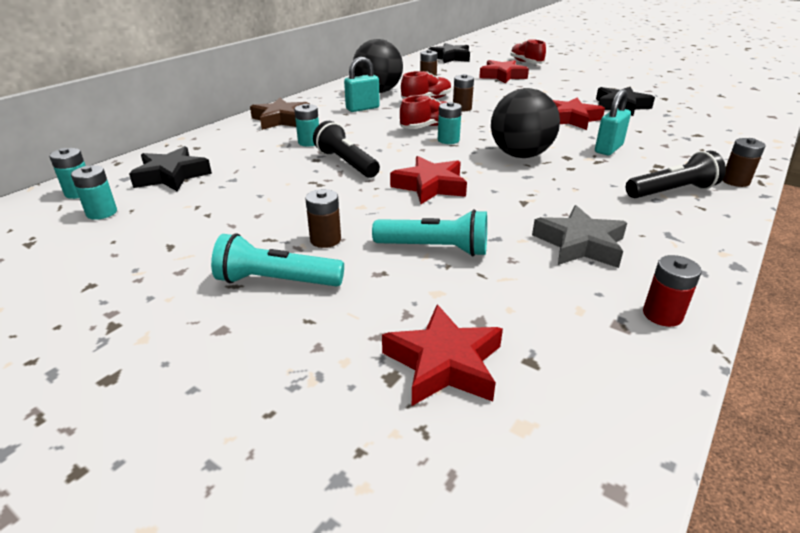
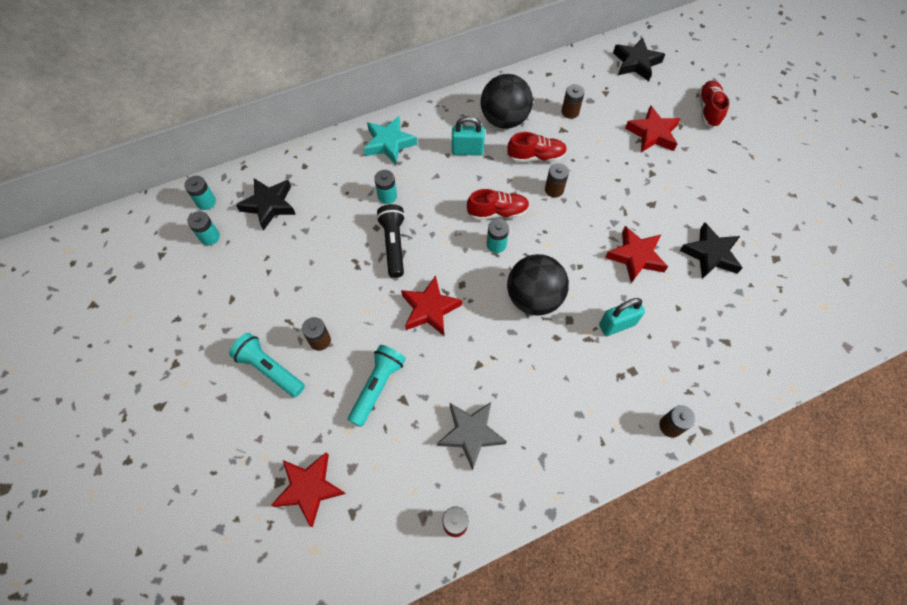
camera: 30 degrees right, 30 degrees up
brown star [250,98,310,130] -> turquoise star [364,116,417,165]
turquoise flashlight [372,210,487,256] -> turquoise flashlight turned 105 degrees counterclockwise [348,345,406,427]
black flashlight [626,151,726,198] -> none

